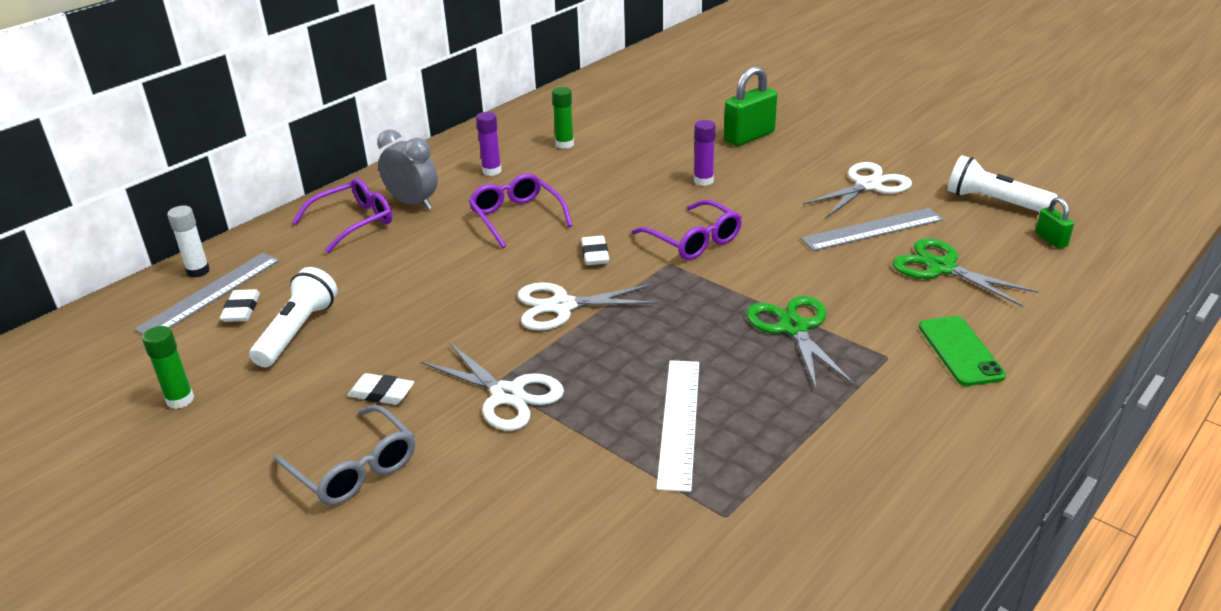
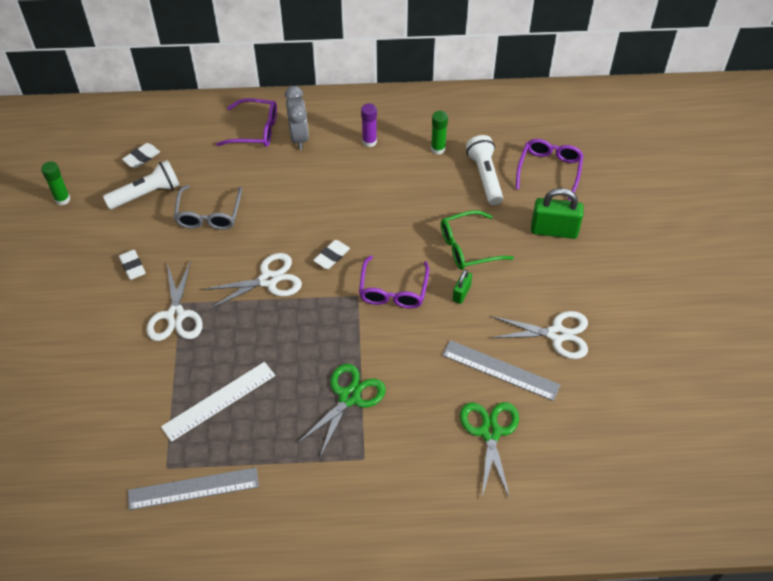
camera: 45 degrees right, 20 degrees up
grey ruler [134,253,280,334] -> grey ruler moved to [128,467,259,510]
white glue stick [167,206,210,278] -> none
grey glasses [273,405,415,505] -> grey glasses moved to [174,185,242,230]
purple glasses [469,173,573,248] -> purple glasses moved to [516,139,584,201]
white scissors [518,282,659,330] -> white scissors turned 120 degrees clockwise [202,253,302,309]
purple glue stick [694,120,716,186] -> green glasses [441,210,514,270]
green phone [919,316,1006,386] -> none
white flashlight [948,155,1058,212] -> white flashlight moved to [466,135,503,205]
green padlock [1035,197,1074,249] -> green padlock moved to [452,270,472,304]

